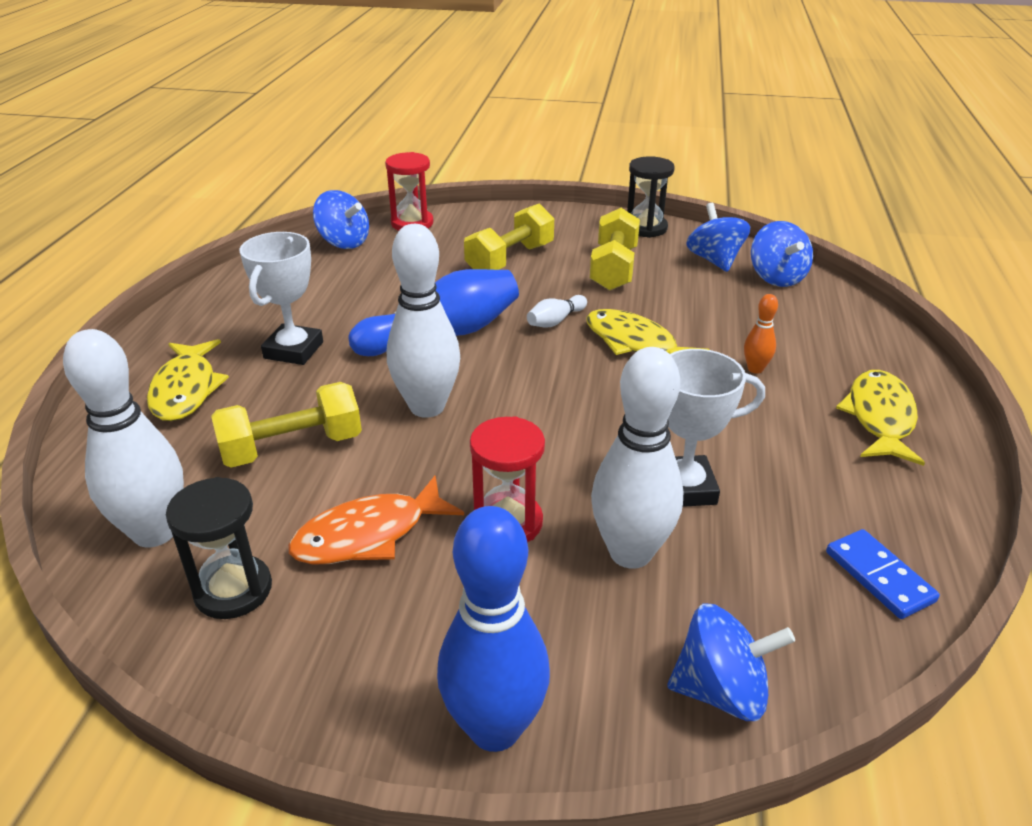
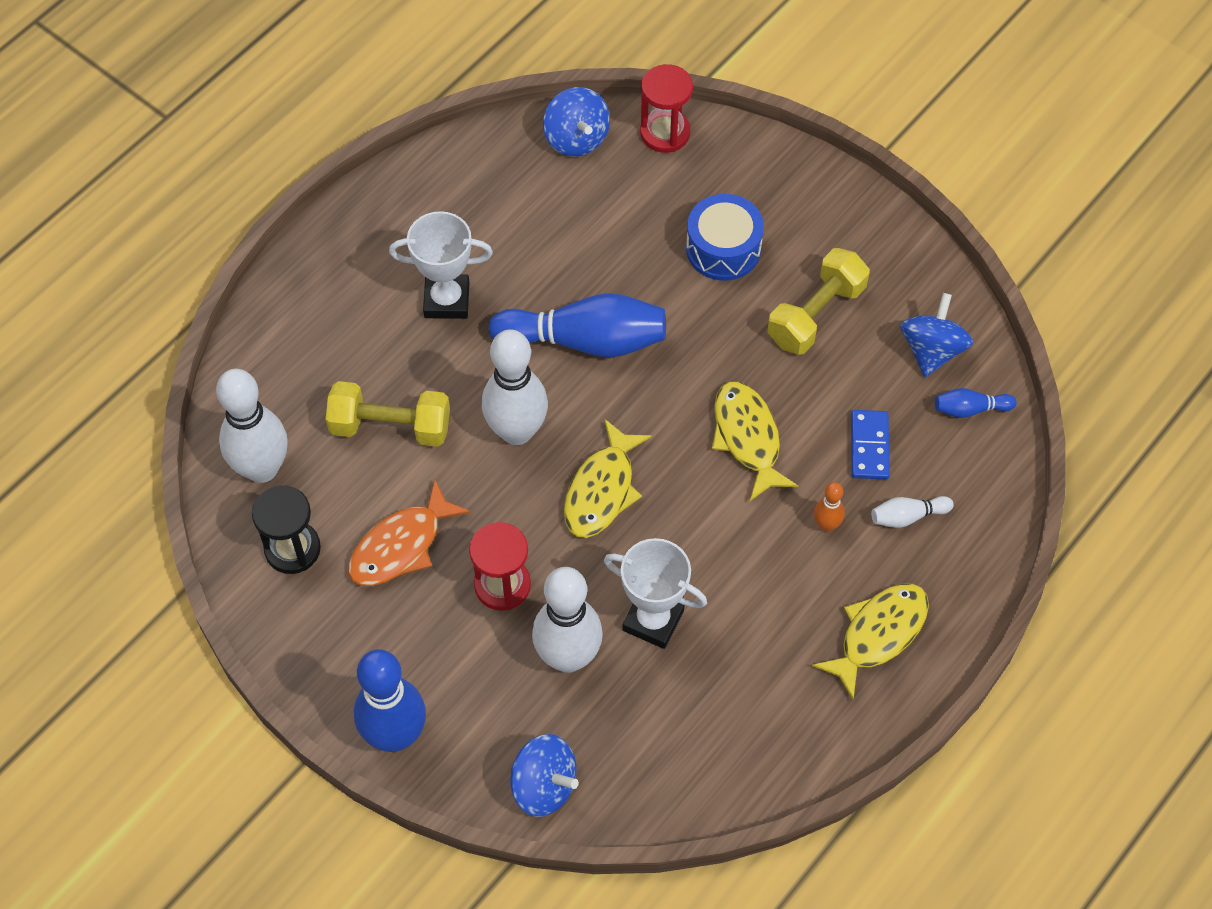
camera: 30 degrees right, 25 degrees up
yellow fish [147,339,229,421] -> yellow fish moved to [564,419,652,538]
white trophy [239,232,323,365] -> white trophy turned 45 degrees clockwise [389,211,493,319]
orange fish [288,475,464,565] -> orange fish turned 45 degrees counterclockwise [348,480,471,586]
yellow dumbbell [464,204,554,270] -> blue drum [686,194,764,281]
white bowling pin [527,295,587,328] -> white bowling pin moved to [871,496,954,528]
black hourglass [627,156,675,238] -> none
blue spinning top [751,221,813,287] -> blue bowling pin [935,388,1017,418]
blue domino [826,529,940,619] -> blue domino moved to [851,410,890,479]

